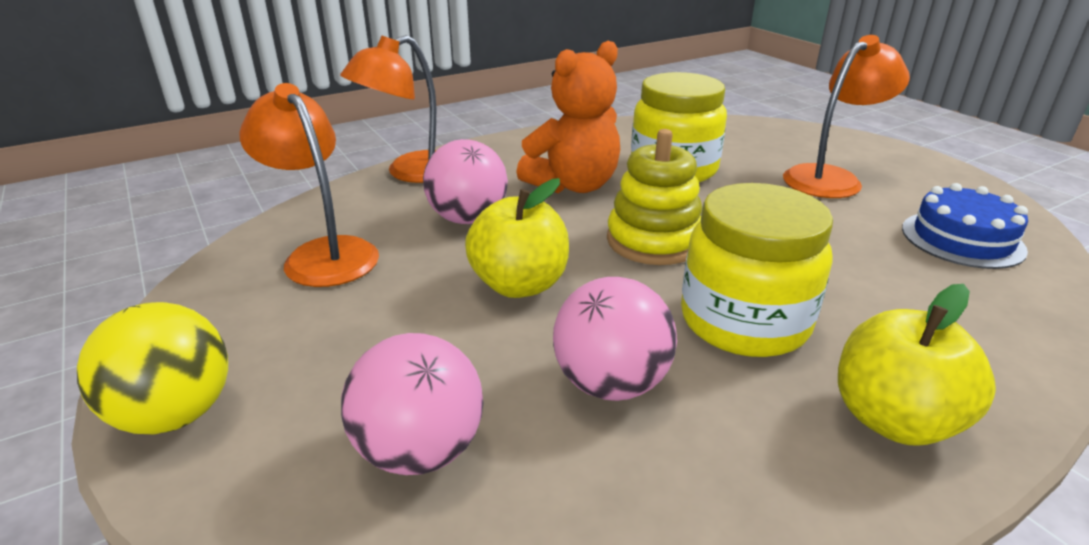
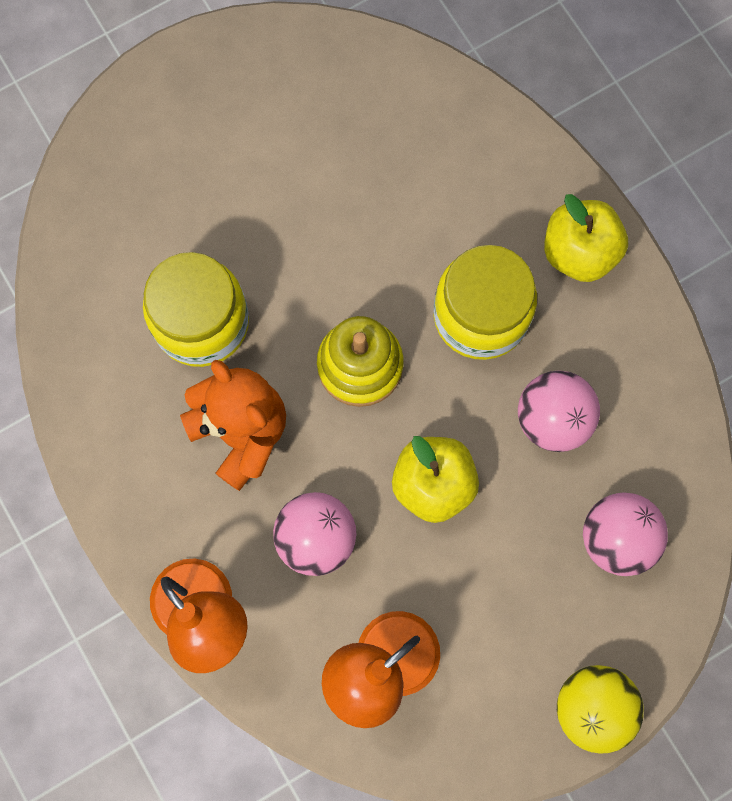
camera: 90 degrees left, 45 degrees up
orange lamp [783,35,910,198] -> none
blue cake [902,183,1028,269] -> none

